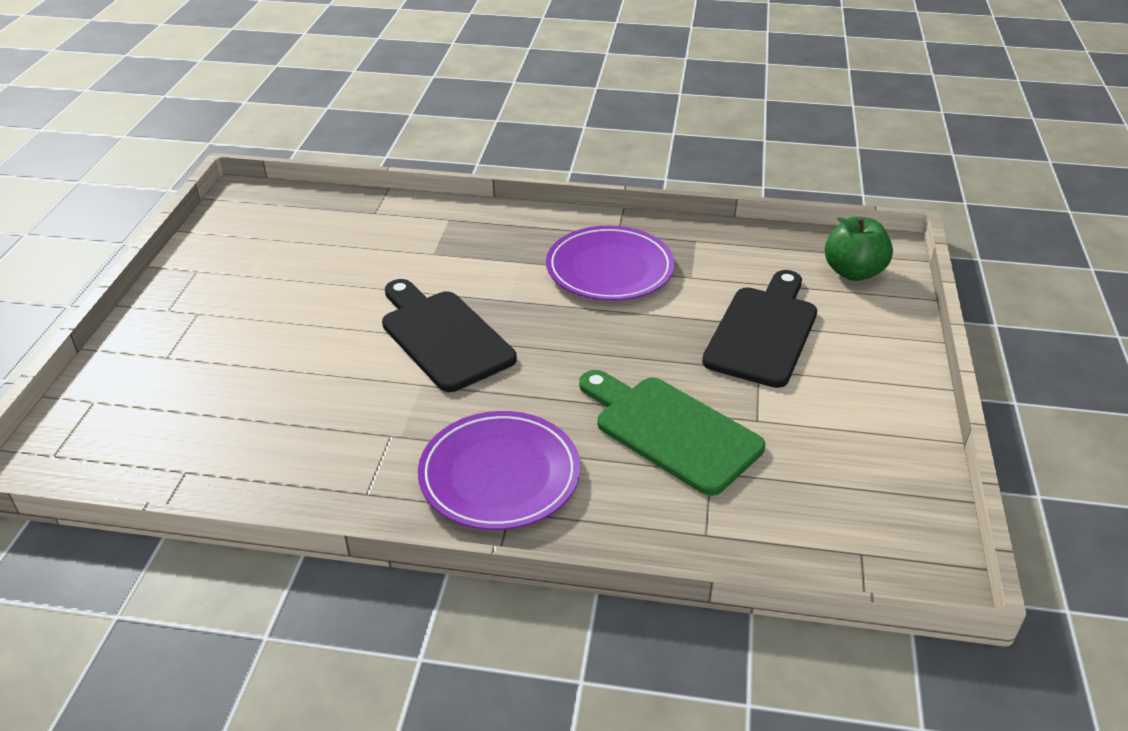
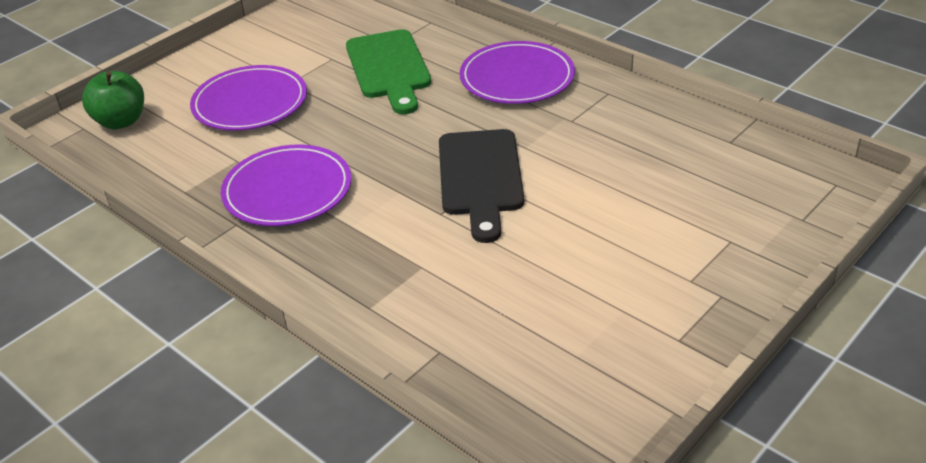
camera: 145 degrees left, 0 degrees up
black cutting board [702,270,817,388] -> purple plate [190,65,307,131]

